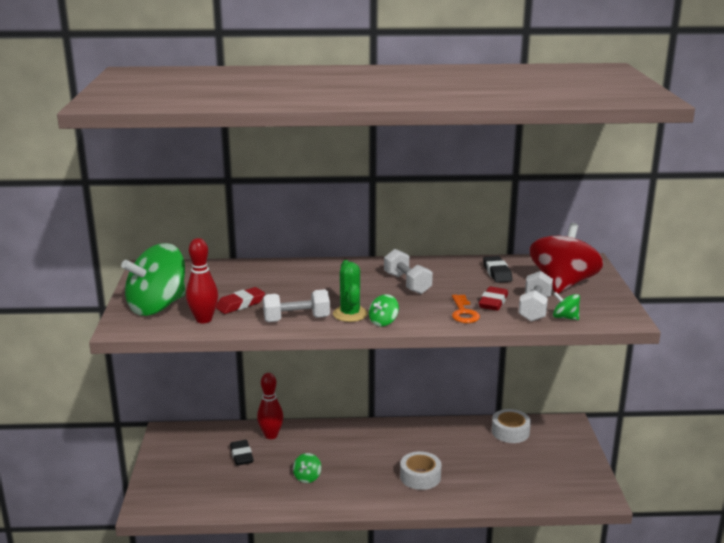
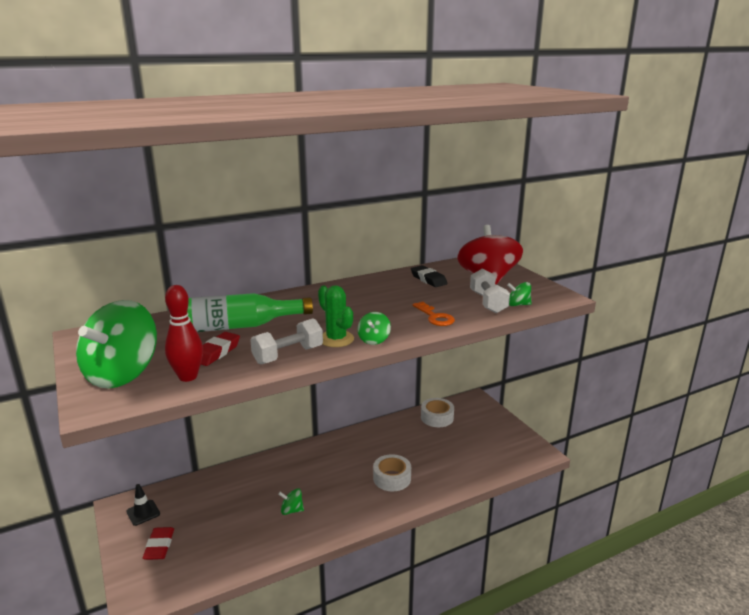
camera: 25 degrees left, 0 degrees up
black eraser [230,440,254,466] -> none
red bowling pin [257,373,283,439] -> none
green spinning top [293,453,321,483] -> green spinning top turned 105 degrees clockwise [278,488,304,515]
white dumbbell [384,249,433,294] -> none
red eraser [479,286,508,311] -> red eraser moved to [143,527,174,560]
none -> black traffic cone [126,484,160,526]
none -> green bottle [187,293,313,332]

